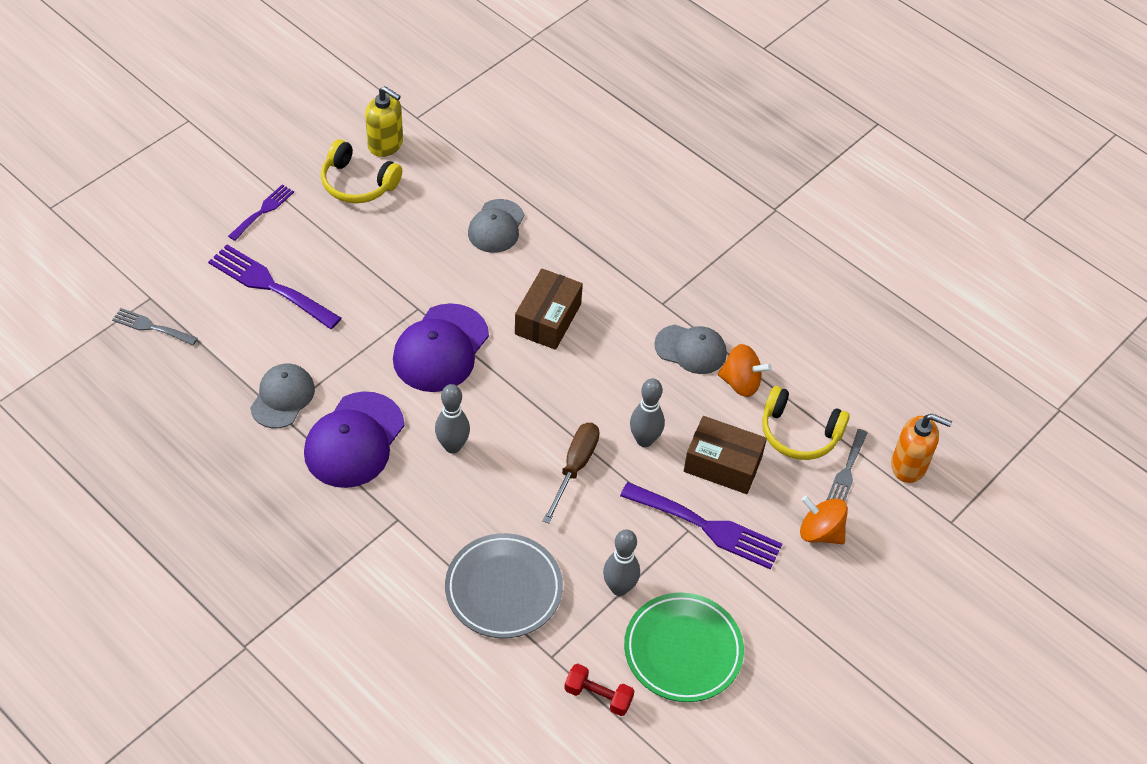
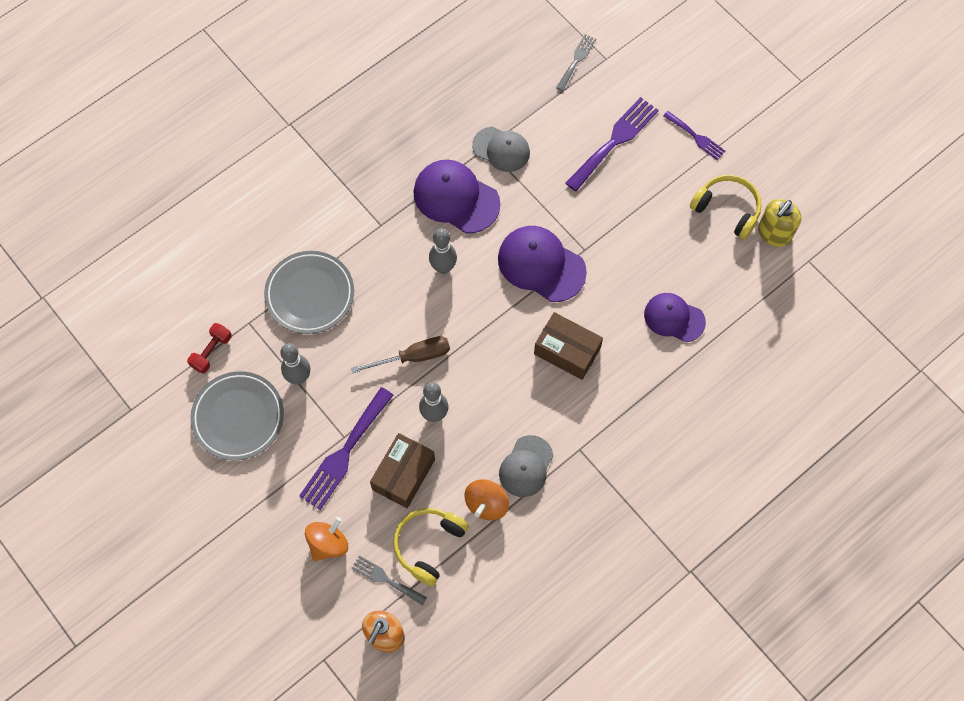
camera: 100 degrees right, 15 degrees up
yellow headphones [321,139,402,203] -> yellow headphones turned 90 degrees clockwise [690,175,762,240]
grey cap [468,199,524,253] -> purple cap [644,293,706,342]
brown screwdriver [543,423,600,524] -> brown screwdriver turned 45 degrees counterclockwise [351,336,450,373]
green plate [624,593,744,702] -> grey plate [190,371,284,460]

